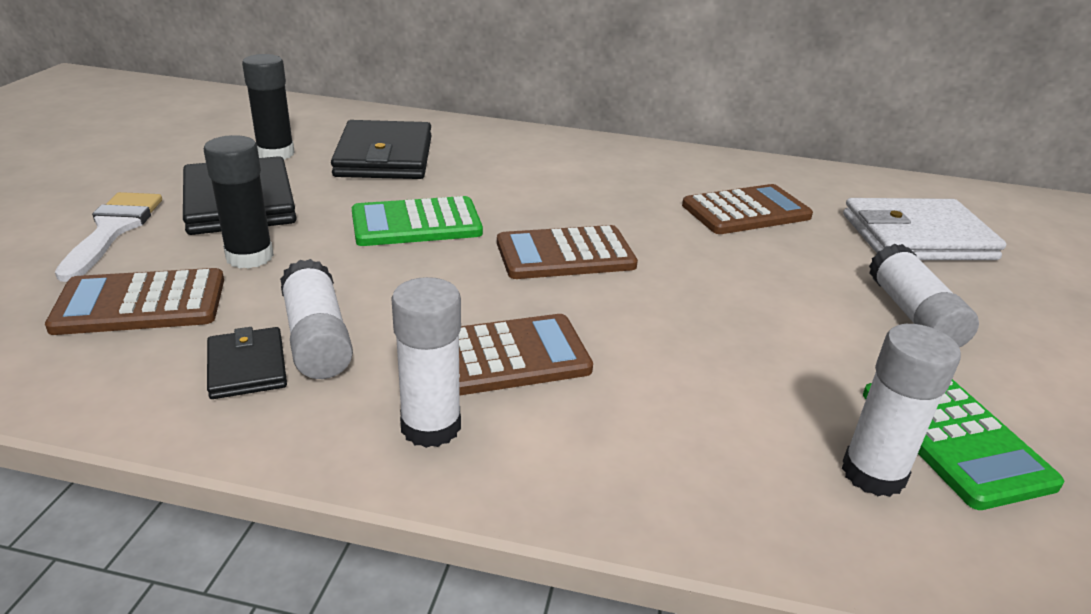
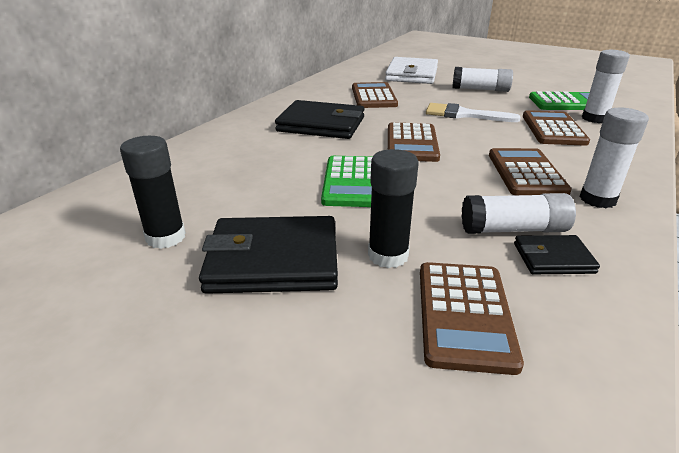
camera: 70 degrees left, 0 degrees up
white brush [55,192,162,282] -> white brush moved to [426,103,521,122]
black wallet [331,120,432,179] -> black wallet moved to [275,100,365,139]
none -> brown calculator [523,110,590,146]

